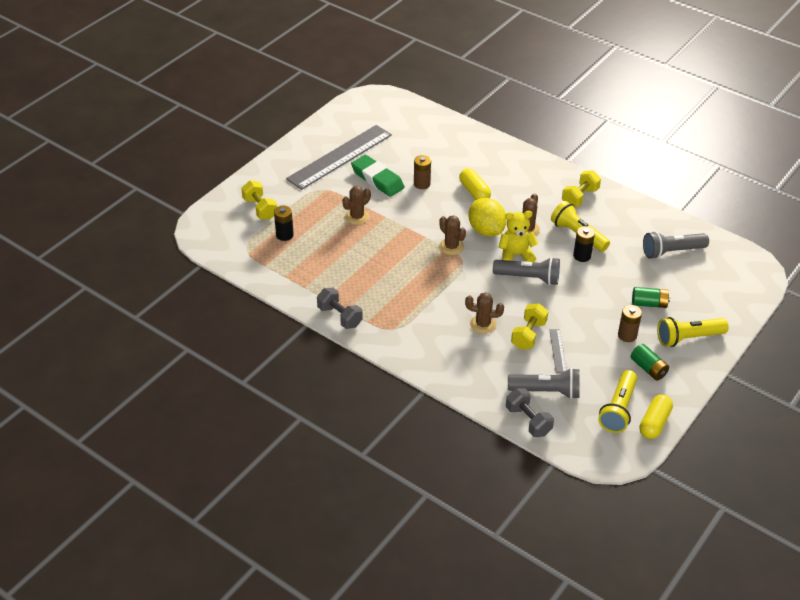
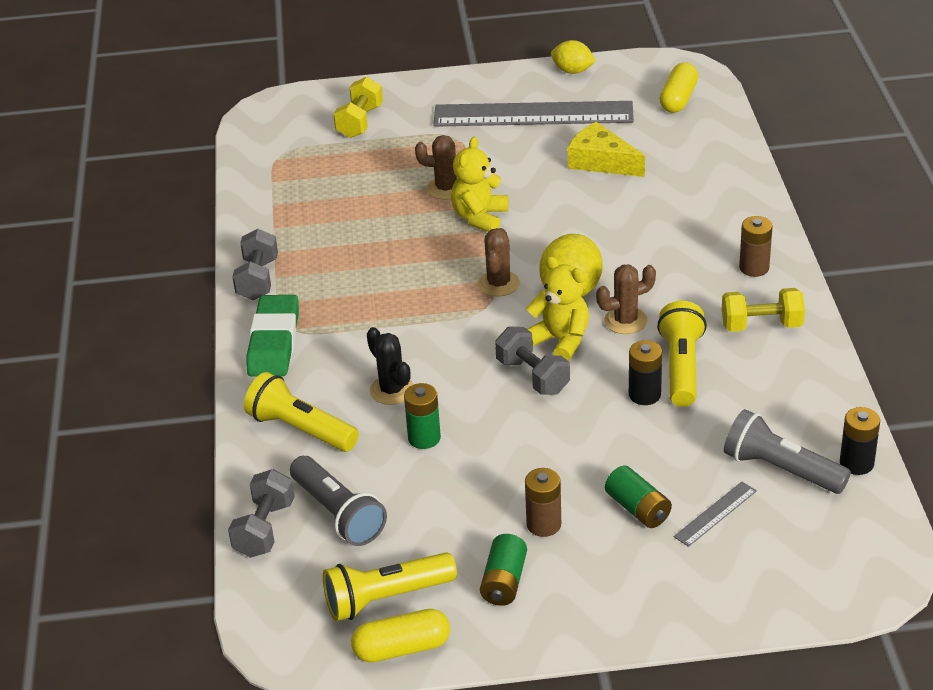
camera: 50 degrees right, 5 degrees down
black battery [274,205,294,241] -> black battery moved to [840,407,880,475]
green eraser [351,155,405,197] -> green eraser moved to [247,295,299,376]
brown battery [414,155,431,189] -> brown battery moved to [739,216,773,277]
yellow capsule [459,168,491,200] -> yellow capsule moved to [659,63,698,113]
brown cactus [465,292,504,334] -> black cactus [367,327,414,405]
grey flashlight [493,257,560,285] -> grey dumbbell [495,326,570,395]
yellow dumbbell [511,303,548,349] -> green battery [404,383,441,449]
grey ruler [549,329,567,373] -> grey ruler moved to [674,482,757,547]
yellow flashlight [657,317,729,347] -> yellow flashlight moved to [244,372,359,452]
none -> yellow teddy bear [451,137,509,232]
none -> yellow lemon [551,40,596,74]
none -> yellow cheese [568,122,645,177]

